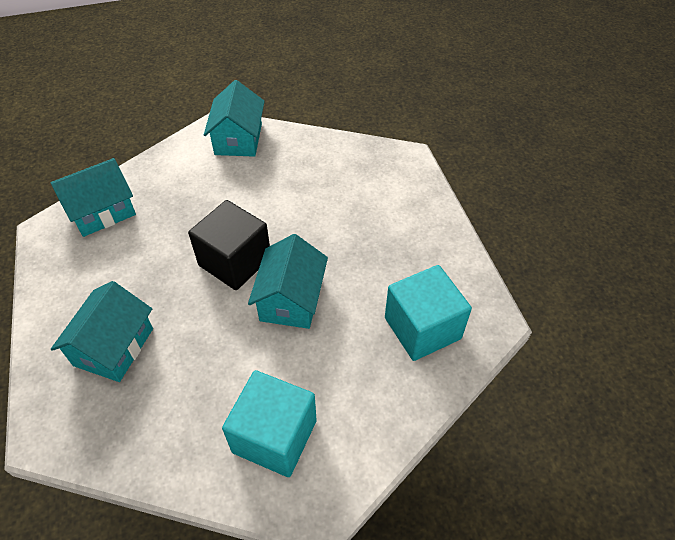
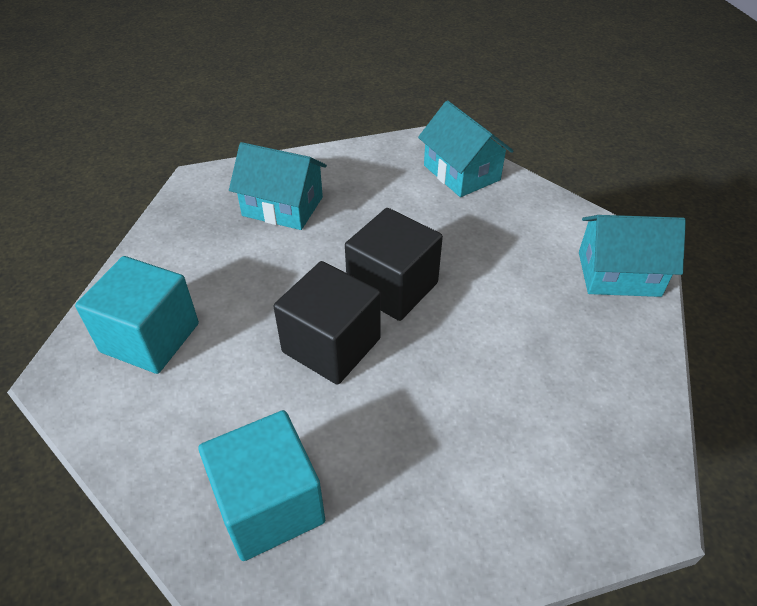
camera: 90 degrees right, 5 degrees down
turquoise house [248,234,328,329] -> black cube [273,261,381,385]

